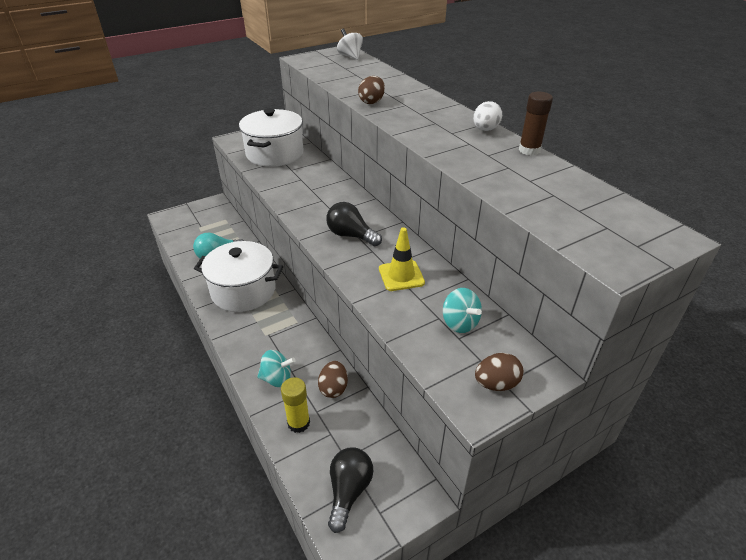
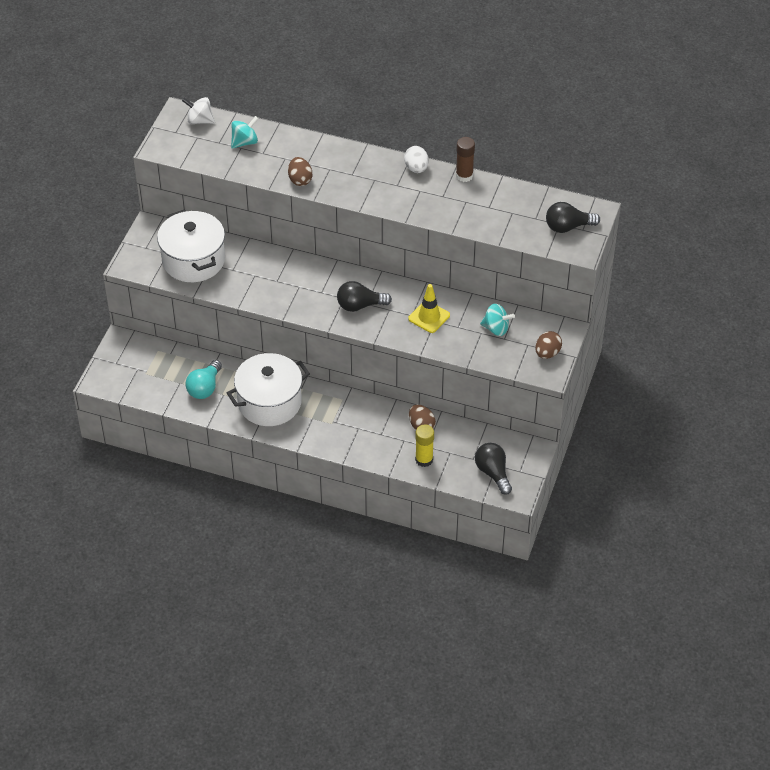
camera: 40 degrees left, 10 degrees up
turquoise spinning top [257,350,296,387] -> turquoise spinning top moved to [231,116,259,149]
none -> black light bulb [546,202,600,233]

